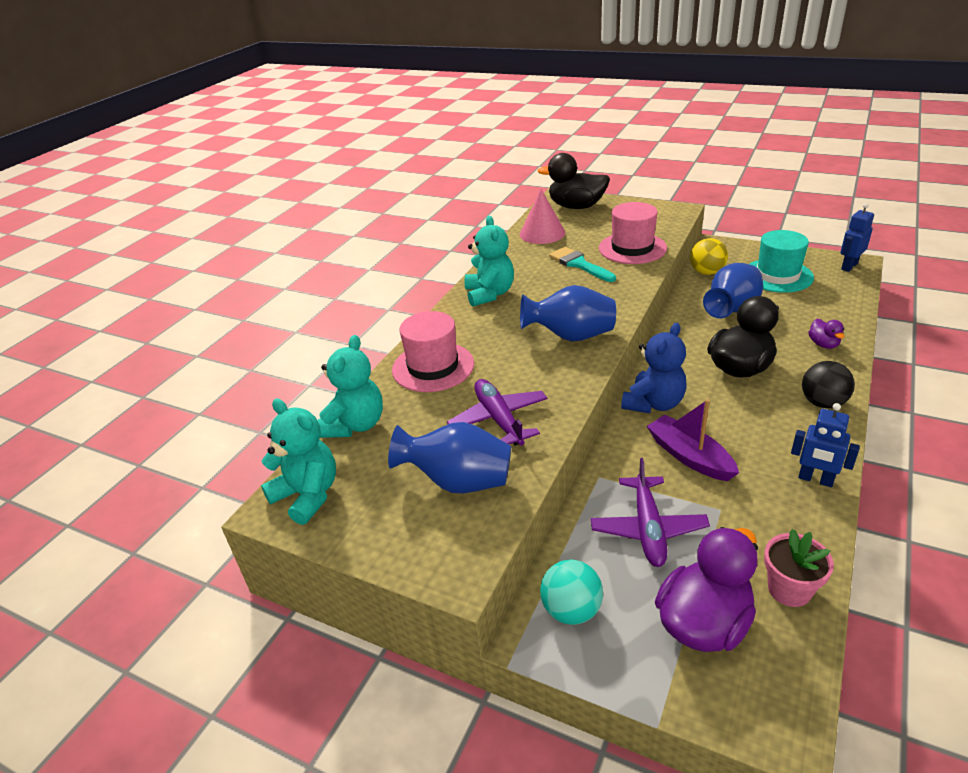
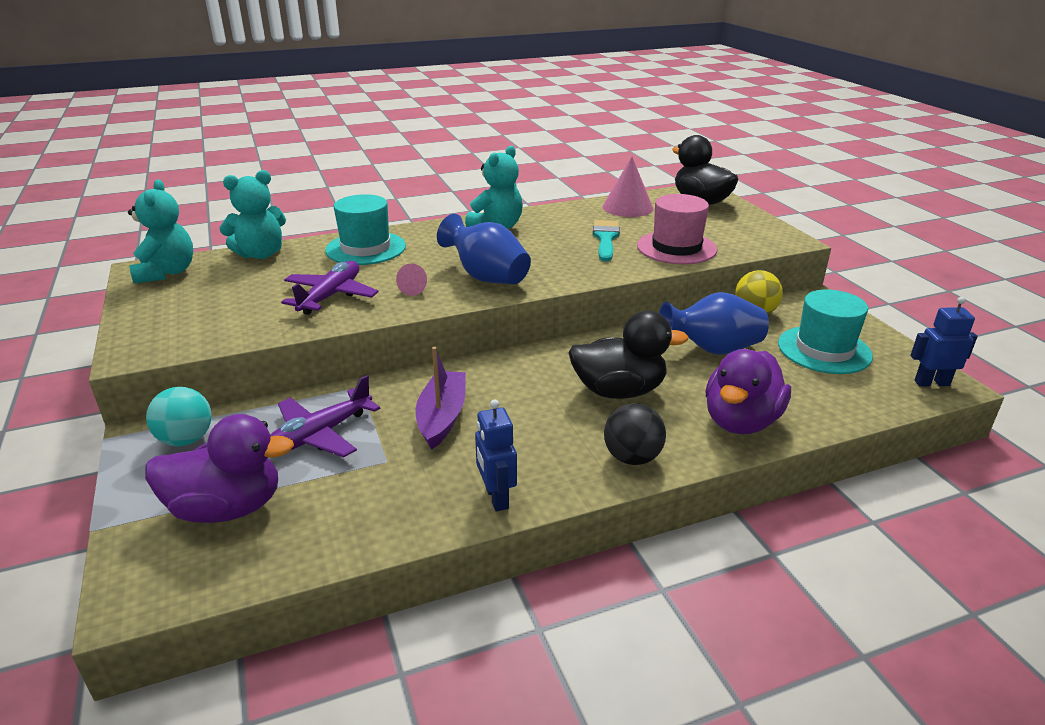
camera: 40 degrees right, 5 degrees down
blue vase [388,422,511,493] -> none
pink hat [392,311,474,392] -> turquoise hat [325,194,406,265]
blue teddy bear [621,323,687,413] -> none
pink flower pot [764,529,834,607] -> none
purple duck [808,319,844,349] -> purple duck [705,349,791,434], size x2.12
none -> pink cone [396,264,427,296]

